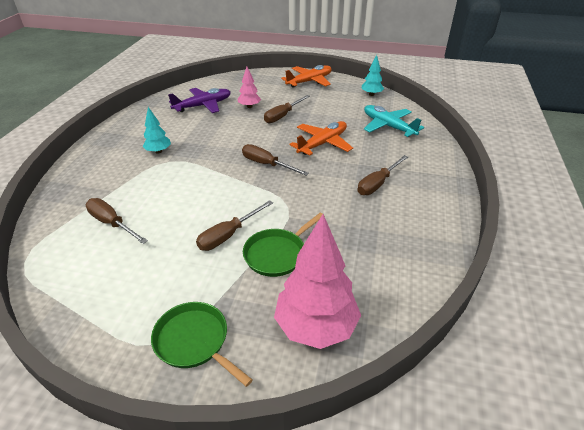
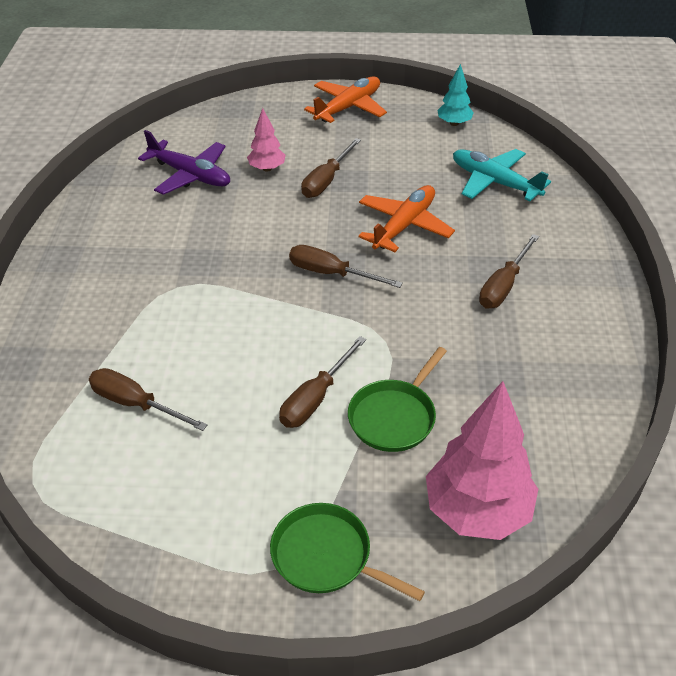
camera: 10 degrees left, 5 degrees up
turquoise tree [143,107,171,154] -> none
purple plane [168,88,231,113] -> purple plane turned 75 degrees clockwise [138,130,230,195]

